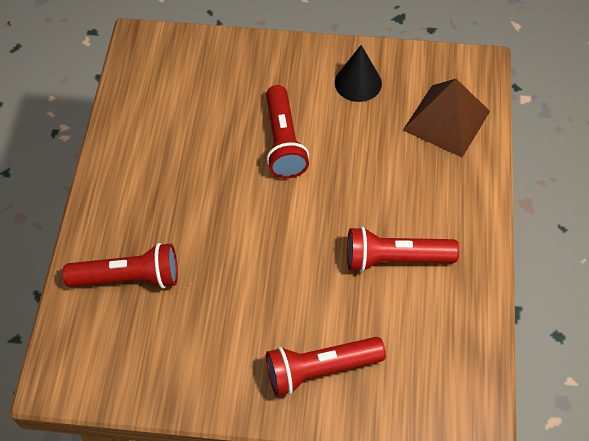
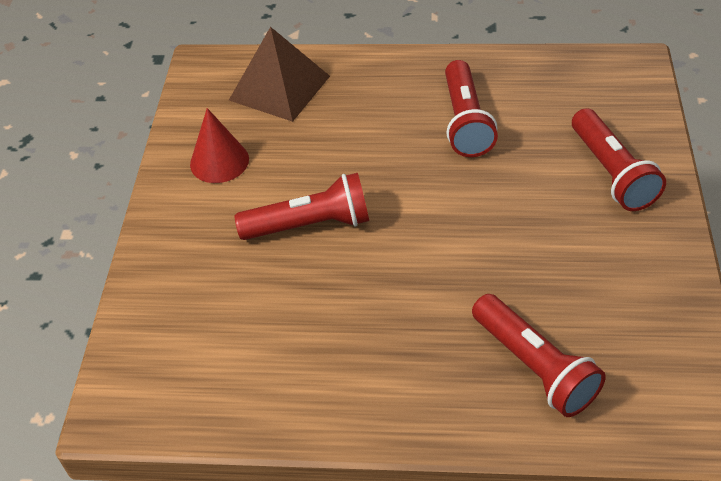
camera: 90 degrees left, 10 degrees down
red flashlight [63,243,178,289] -> red flashlight turned 150 degrees clockwise [472,294,606,417]
black cone [335,45,382,102] -> red cone [190,108,249,183]

